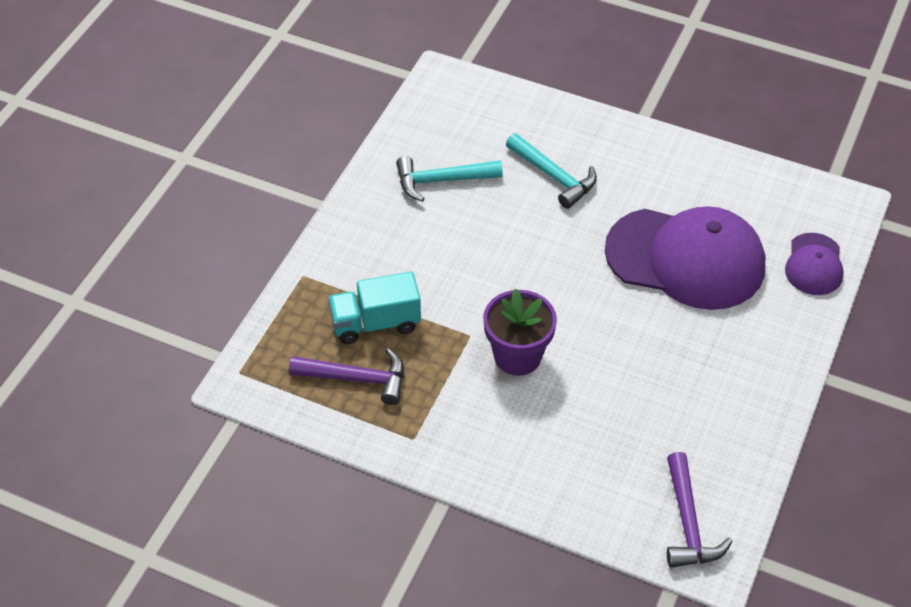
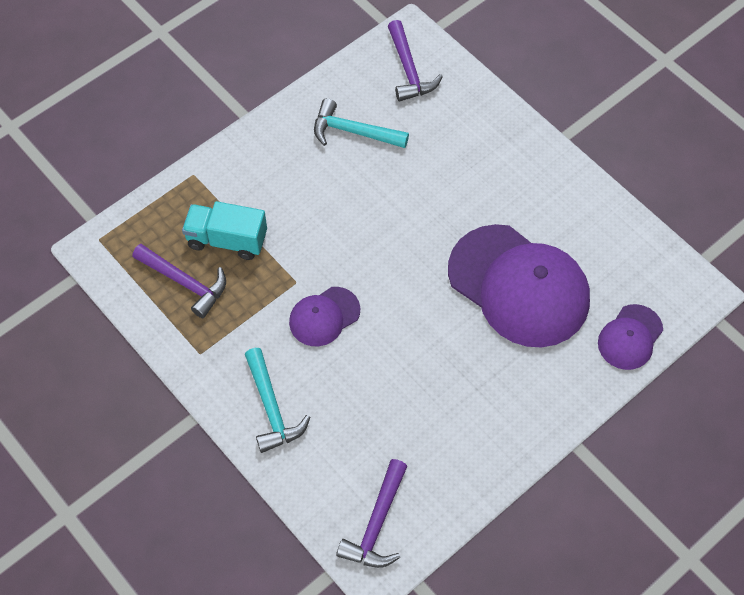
camera: 25 degrees right, 10 degrees up
purple flower pot [483,288,557,376] -> purple cap [289,287,360,346]
turquoise hammer [506,133,597,209] -> turquoise hammer moved to [245,348,310,453]
none -> purple hammer [388,20,443,102]

